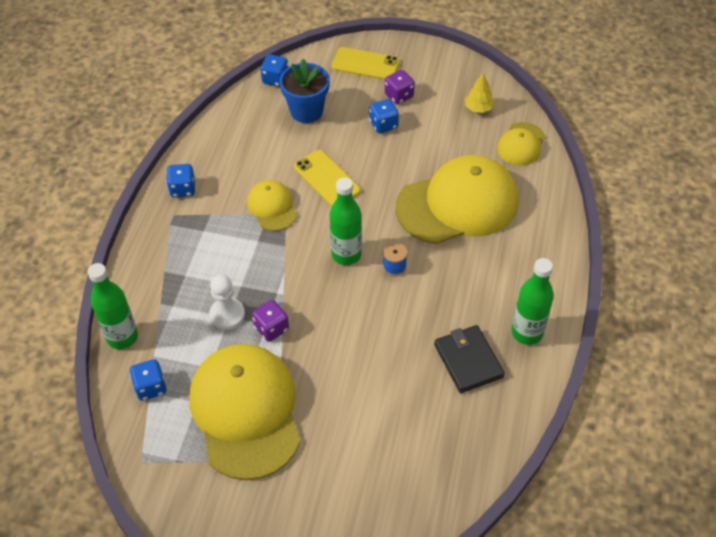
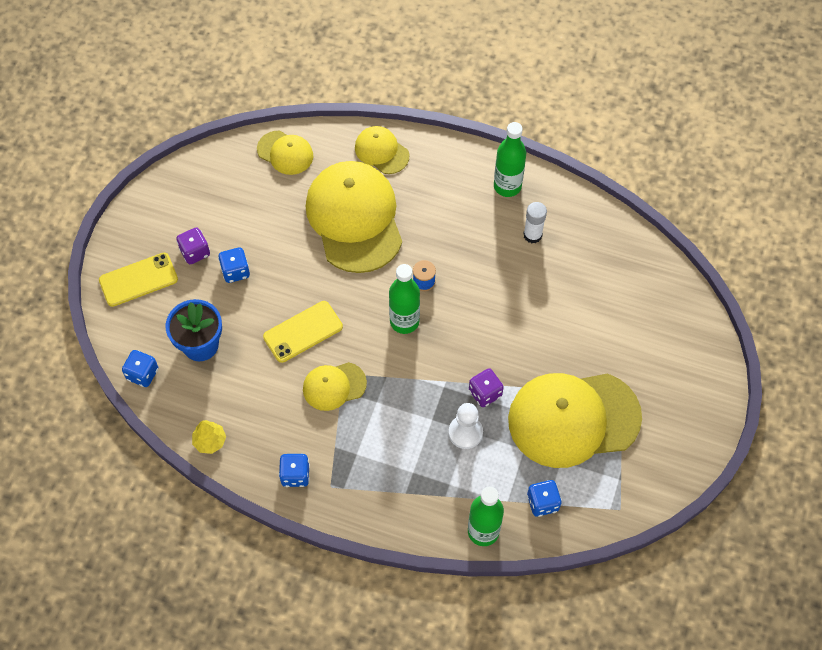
camera: 85 degrees left, 10 degrees up
yellow phone [331,47,400,80] -> yellow phone turned 45 degrees clockwise [99,253,178,307]
black wallet [434,325,505,393] -> white glue stick [523,202,547,243]
yellow tree [465,73,494,113] -> yellow tree moved to [192,420,226,454]
none -> yellow cap [355,126,409,174]

